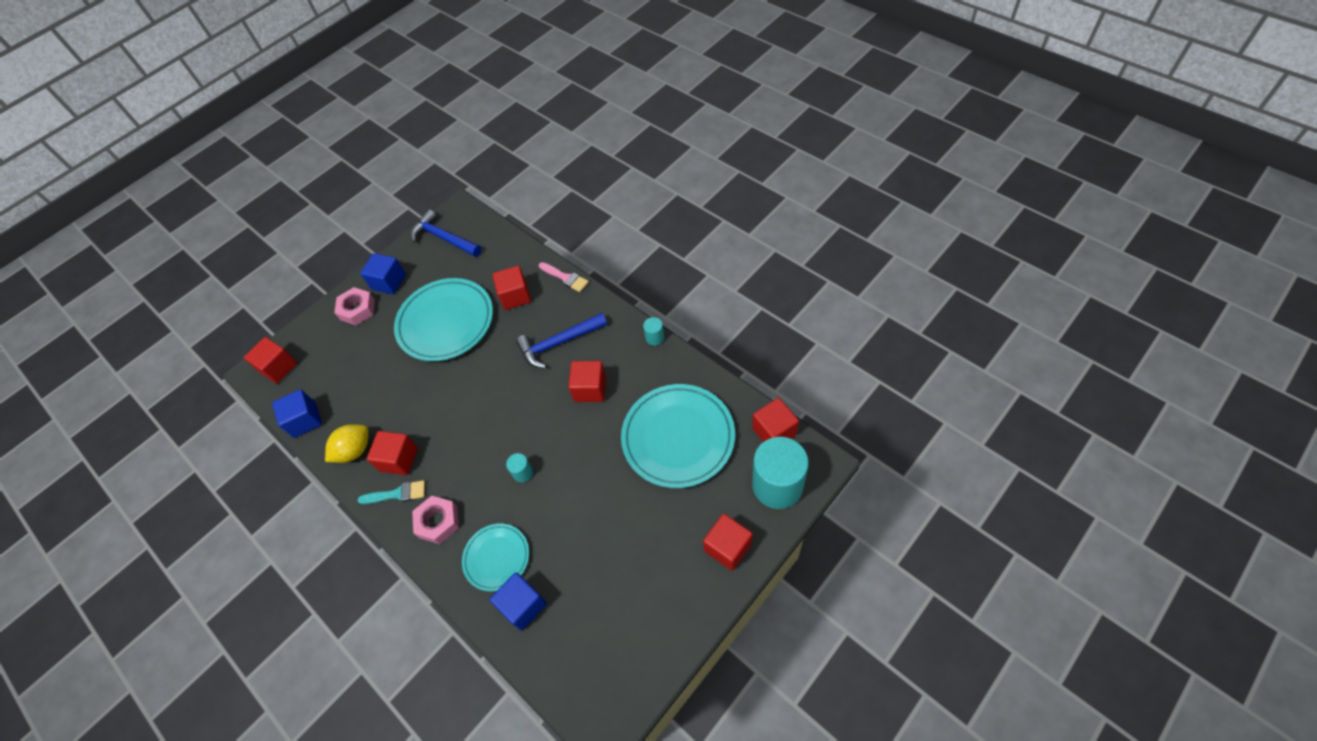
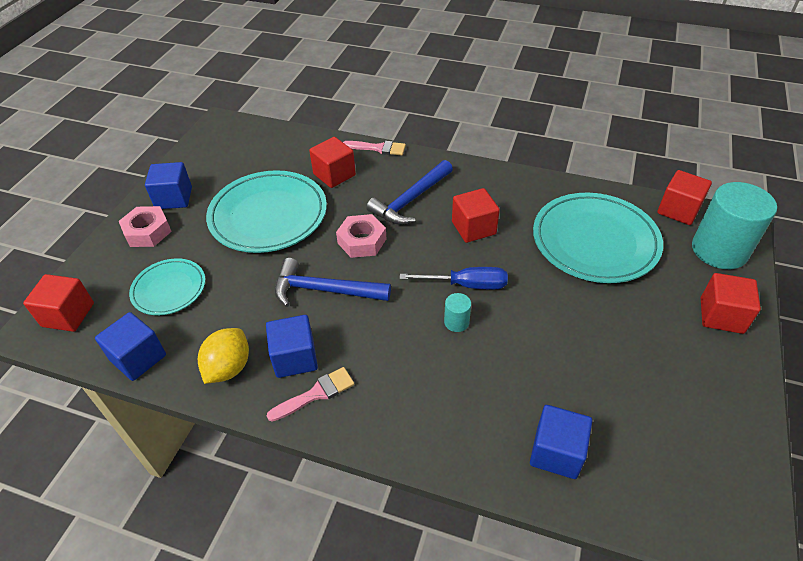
camera: 30 degrees left, 10 degrees down
turquoise brush [358,480,425,504] -> pink brush [267,367,354,422]
red cube [367,431,418,475] -> blue cube [266,315,318,378]
blue hammer [411,209,481,257] -> blue hammer moved to [275,258,391,307]
pink nut [412,496,459,544] -> pink nut moved to [336,214,386,258]
turquoise plate [462,523,529,592] -> turquoise plate moved to [129,258,205,315]
turquoise cylinder [643,317,664,346] -> none
none -> blue screwdriver [400,267,508,289]

